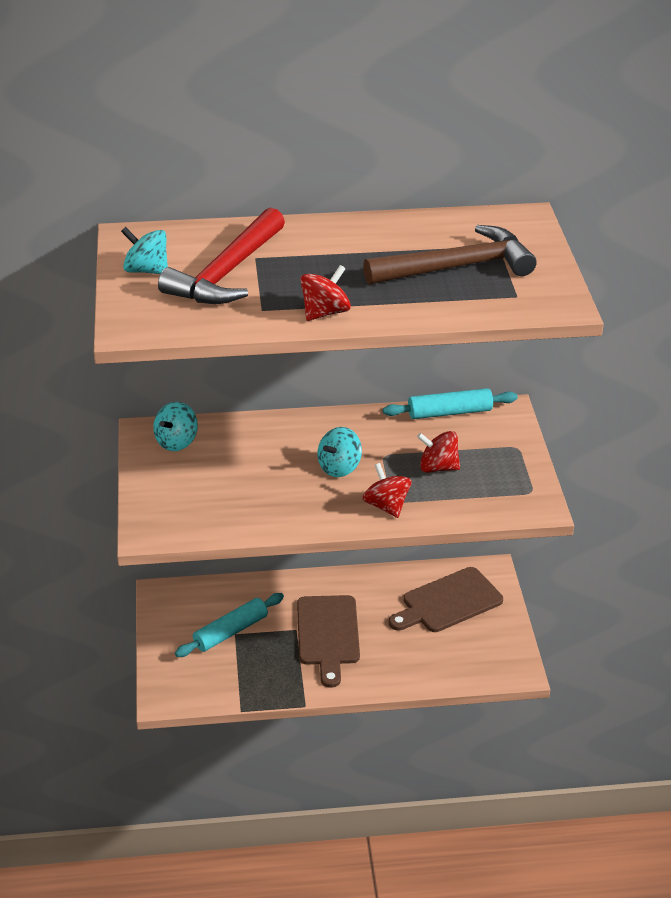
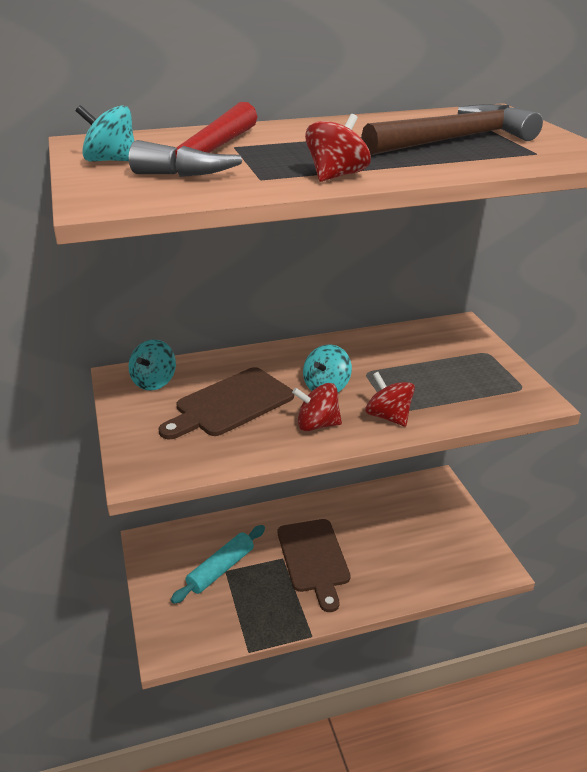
camera: 10 degrees left, 5 degrees down
turquoise rolling pin [383,388,518,419] -> none
brown cutting board [389,567,503,632] -> brown cutting board moved to [159,367,294,440]
red spinning top [417,431,460,473] -> red spinning top moved to [292,383,342,431]

